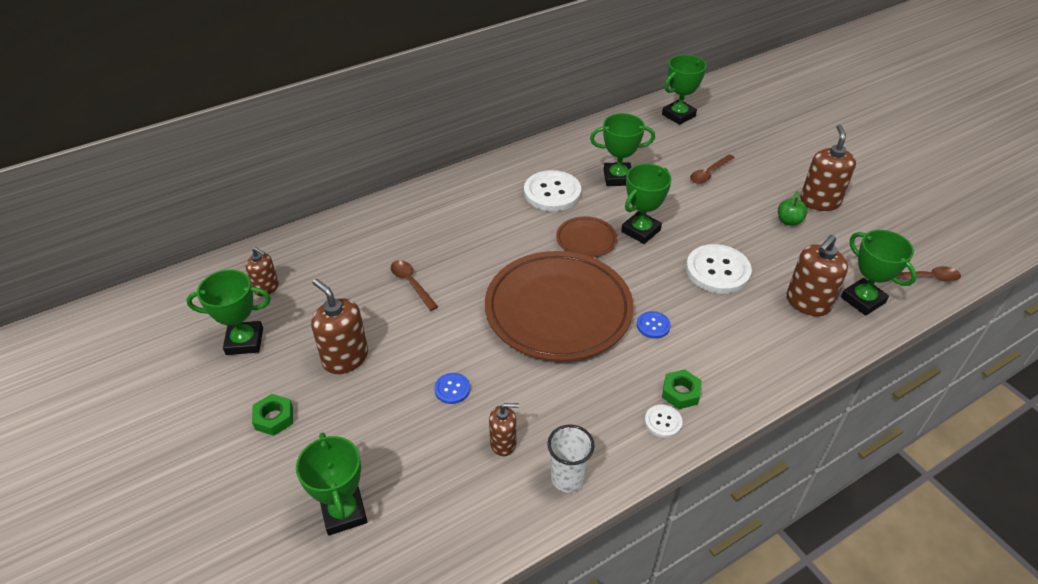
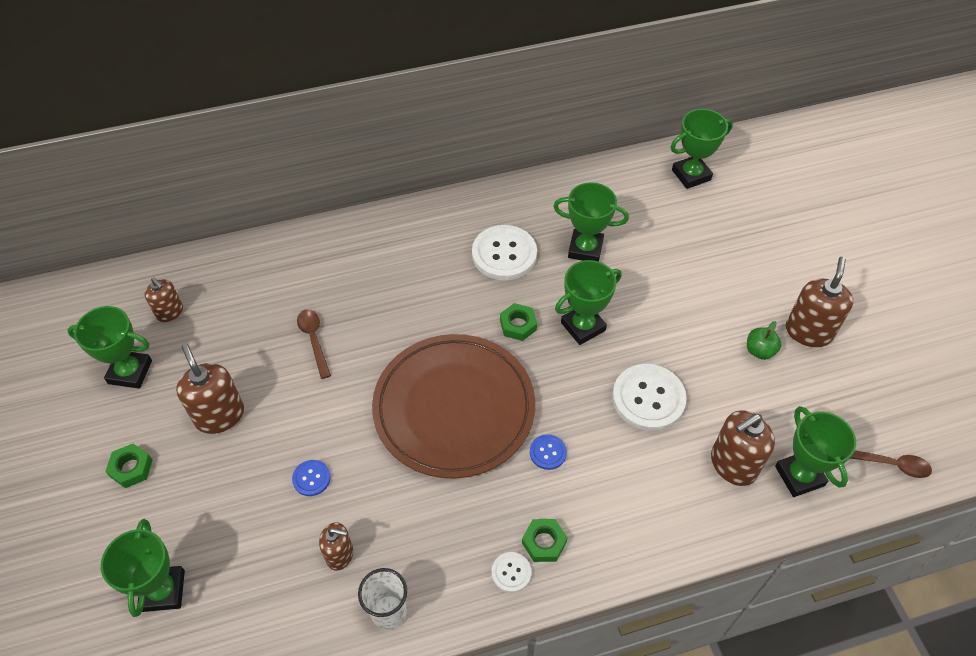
camera: 15 degrees right, 10 degrees up
brown plate [556,216,617,258] -> green nut [500,303,537,341]
brown spoon [690,154,735,184] -> none

